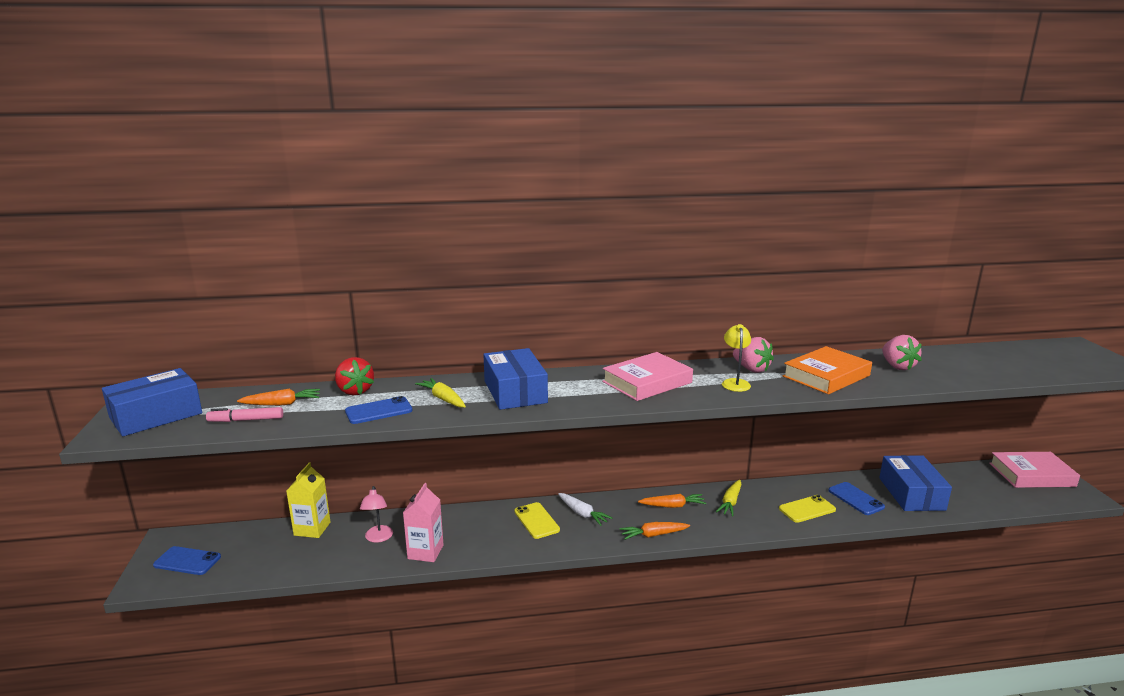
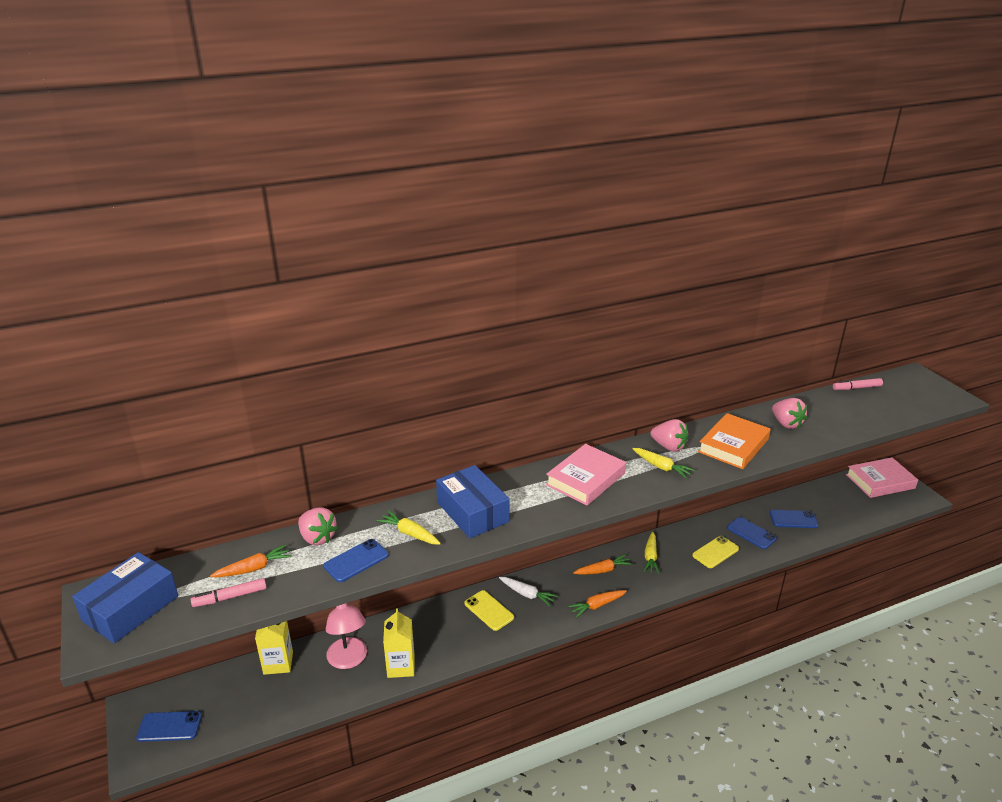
camera: 15 degrees left, 10 degrees up
red strawberry [335,357,374,395] -> pink strawberry [298,507,338,545]
pink lamp [360,486,393,543] -> pink lamp [326,603,367,669], size x1.53
pink carton [403,483,444,562] -> yellow carton [383,608,415,678]
yellow lamp [722,324,751,392] -> yellow carrot [632,448,694,479]
blue box [879,455,952,511] -> blue phone [770,510,819,528]
none -> pink marker [833,378,883,390]

